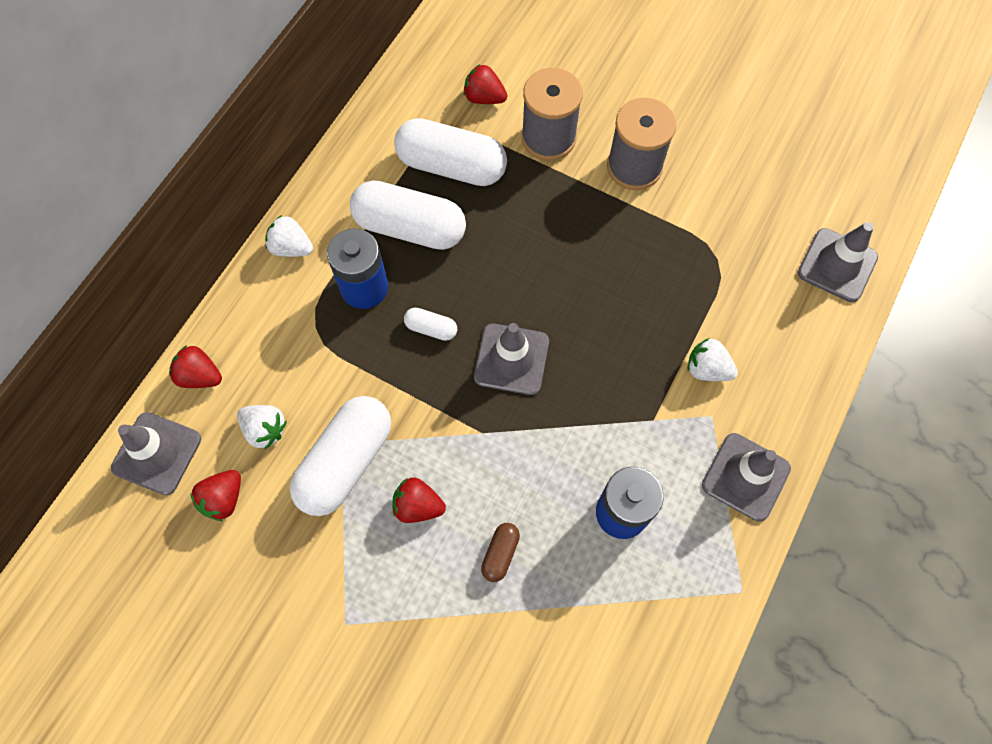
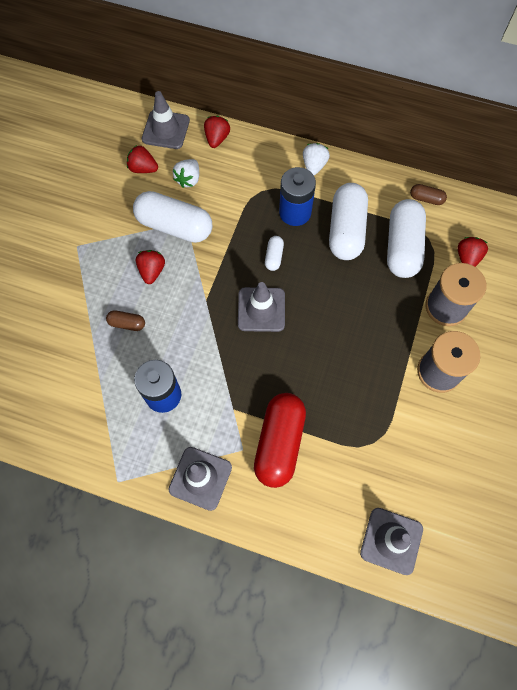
camera: 80 degrees right, 0 degrees up
white strawberry [688,338,738,381] -> red capsule [254,393,306,488]
none -> brown capsule [410,184,447,205]

